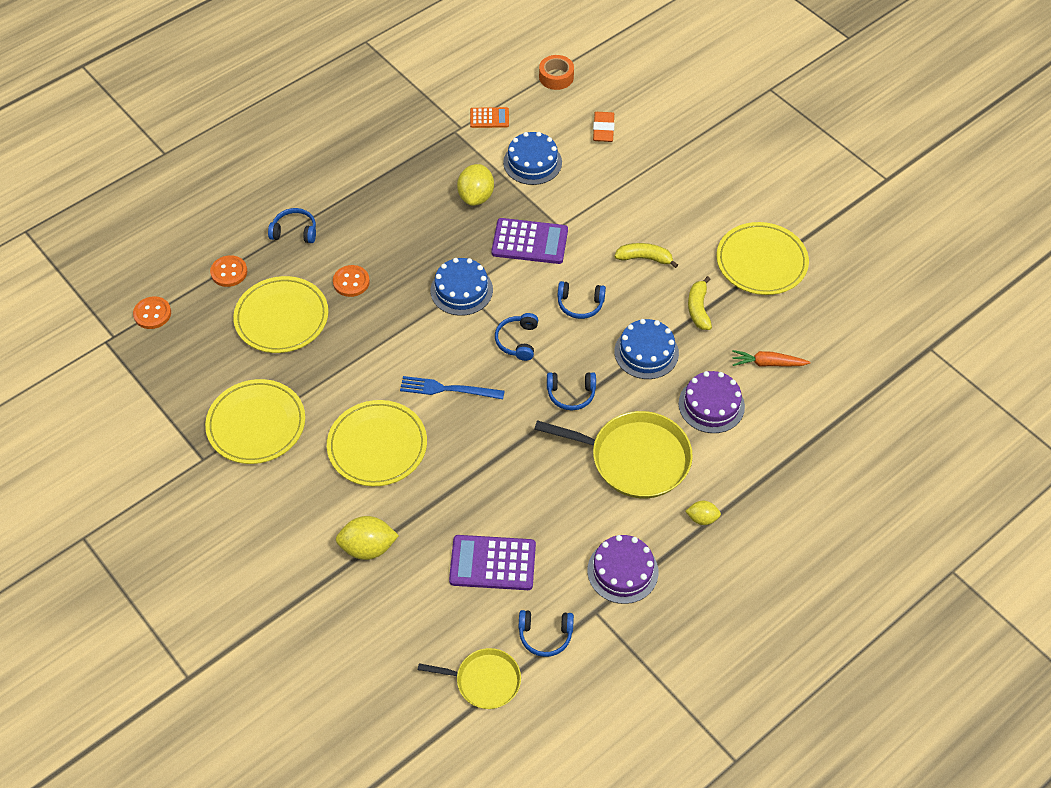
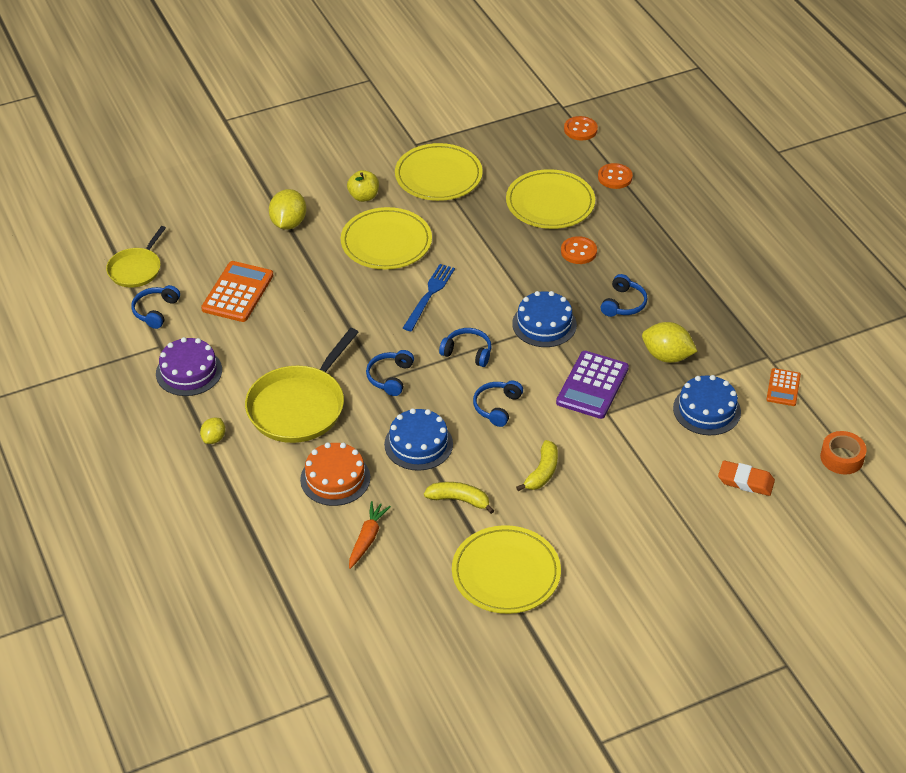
camera: 105 degrees right, 10 degrees down
blue headphones [268,208,316,243] -> blue headphones moved to [601,274,648,317]
purple calculator [449,535,536,590] -> orange calculator [201,261,274,322]
purple cake [678,371,745,433] -> orange cake [300,443,370,506]
none -> yellow apple [347,170,379,202]

